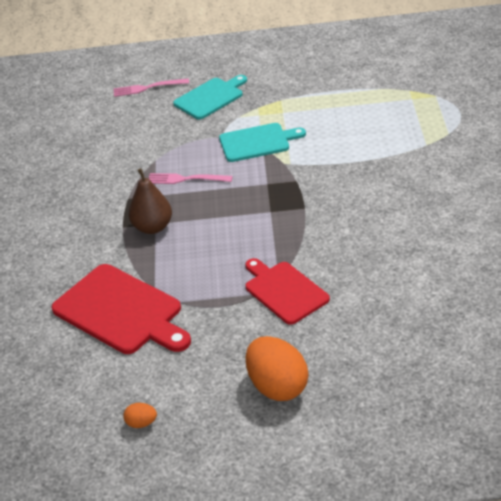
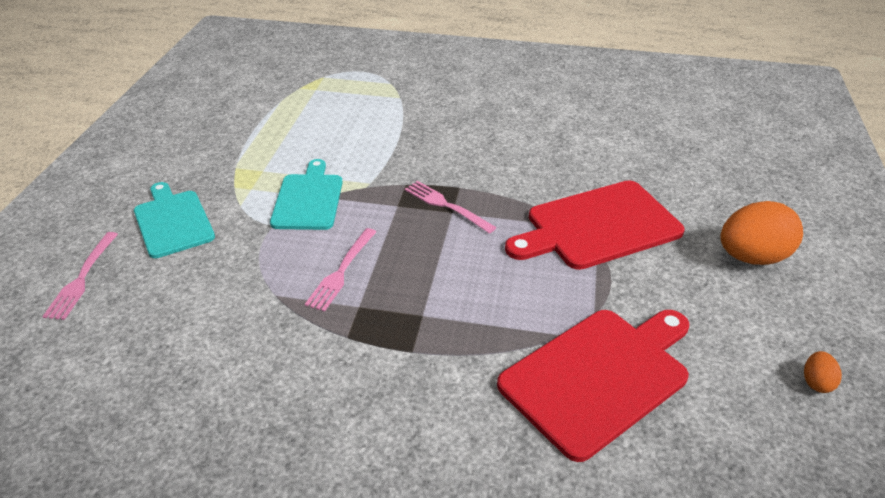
camera: 80 degrees left, 0 degrees up
brown pear [129,168,172,234] -> none
red cutting board [245,258,330,325] -> red cutting board [505,180,685,270], size x1.50
none -> pink fork [405,181,497,234]

